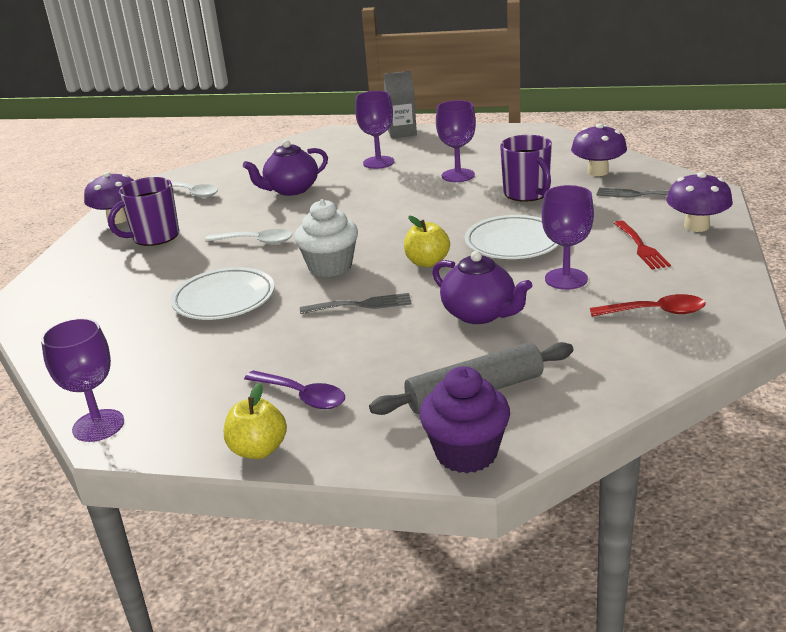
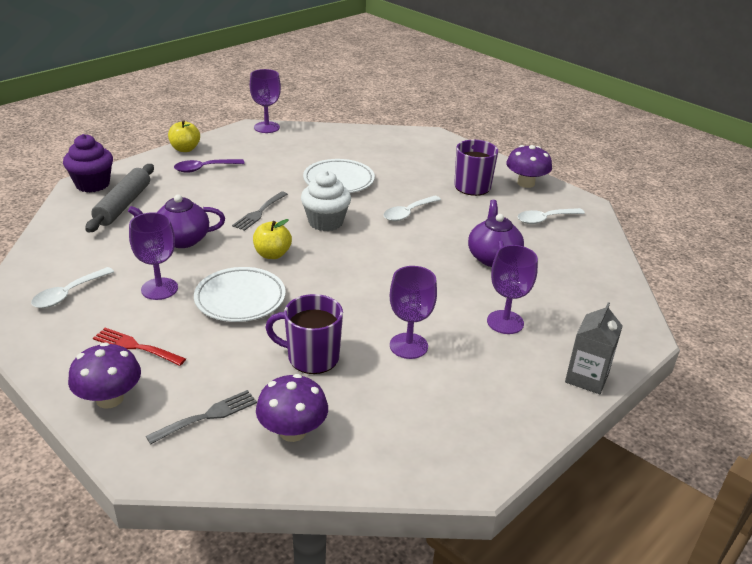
camera: 120 degrees right, 5 degrees up
red spoon [590,294,706,317] -> white spoon [31,267,114,308]

